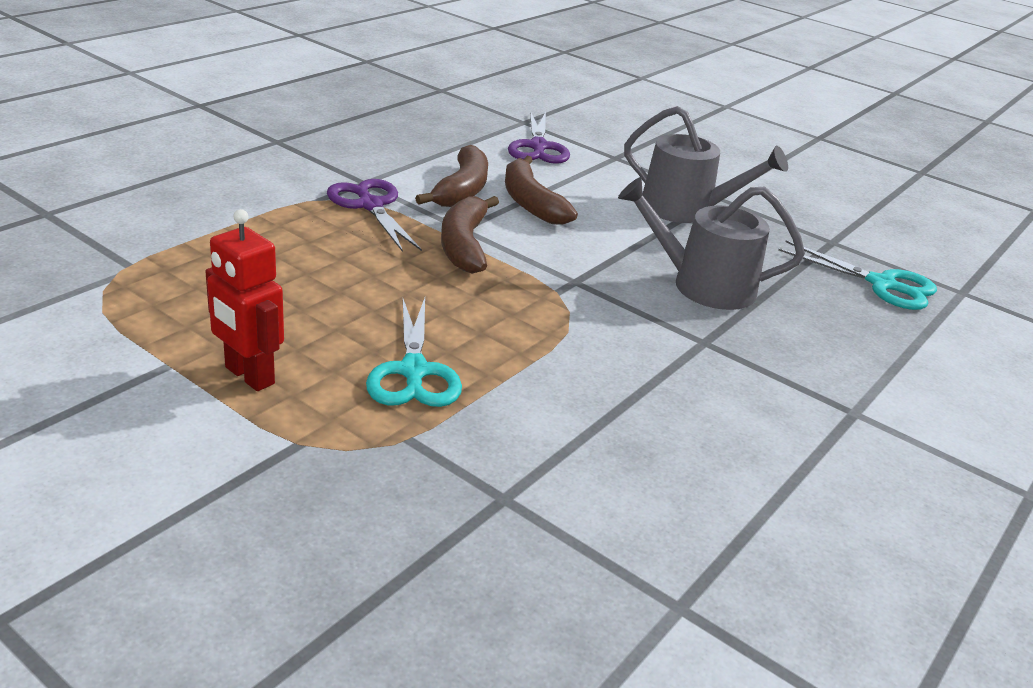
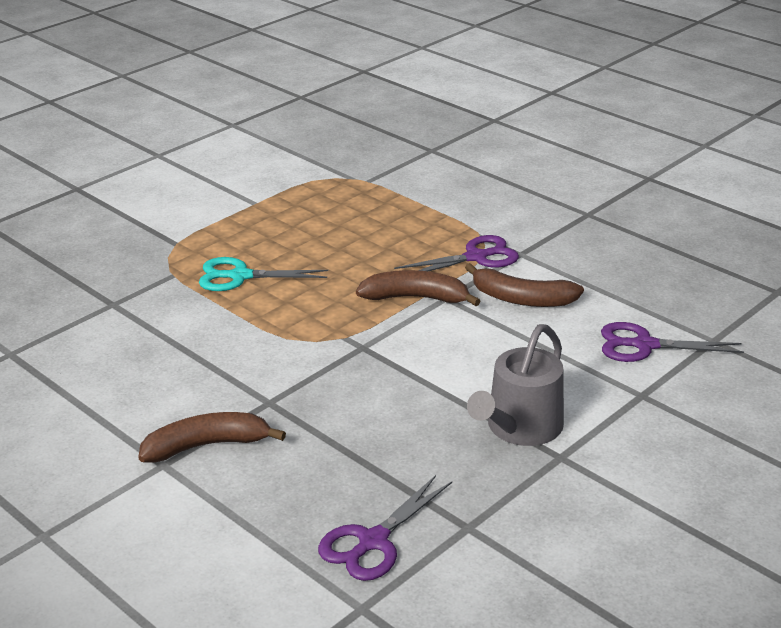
camera: 100 degrees right, 0 degrees up
red robot [205,209,284,391] -> none
brown banana [505,156,578,225] -> brown banana moved to [138,412,286,462]
grey watering can [618,177,805,310] -> none
turquoise scissors [778,241,937,310] -> purple scissors [318,475,452,581]

